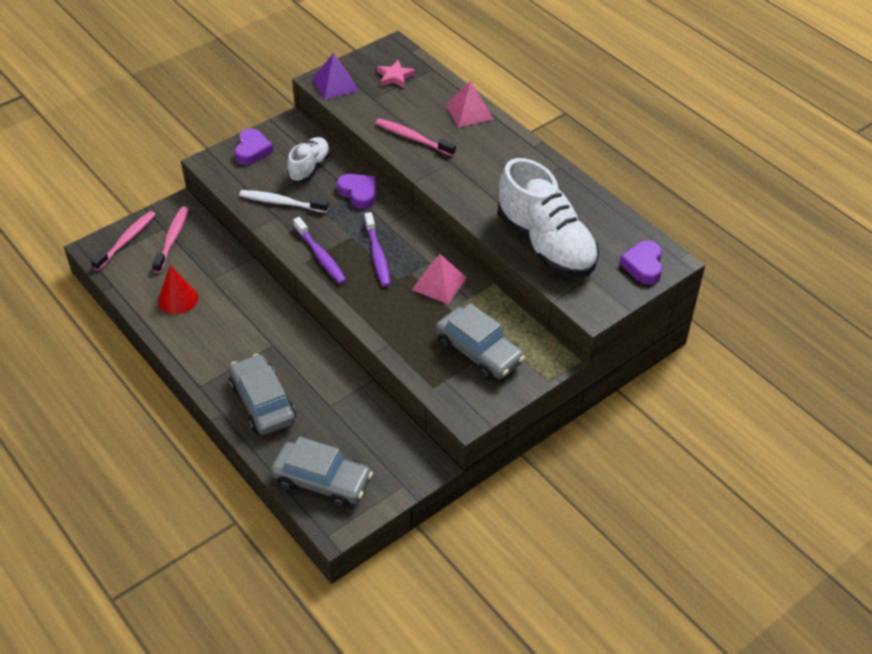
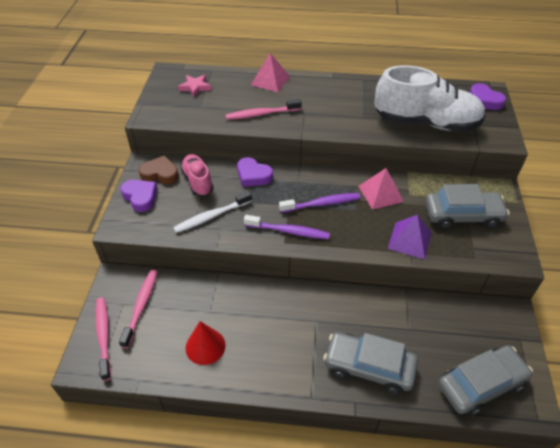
camera: 45 degrees left, 0 degrees up
pink toothbrush [152,207,188,273] -> pink toothbrush turned 45 degrees clockwise [119,270,158,348]
white shoe [287,137,330,182] -> pink shoe [180,154,213,196]
purple pyramid [312,53,359,100] -> purple pyramid moved to [388,215,432,259]
purple heart [337,174,376,209] -> purple heart turned 150 degrees counterclockwise [237,157,273,187]
purple toothbrush [364,212,391,287] -> purple toothbrush turned 45 degrees counterclockwise [279,193,360,213]
none -> brown heart [138,155,179,184]

